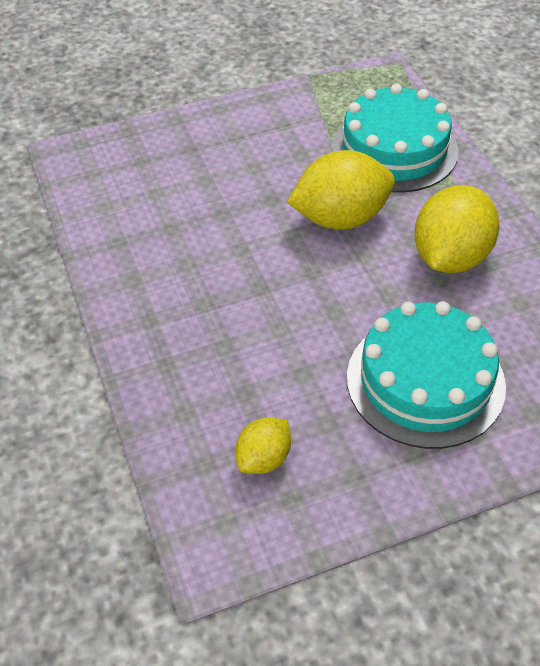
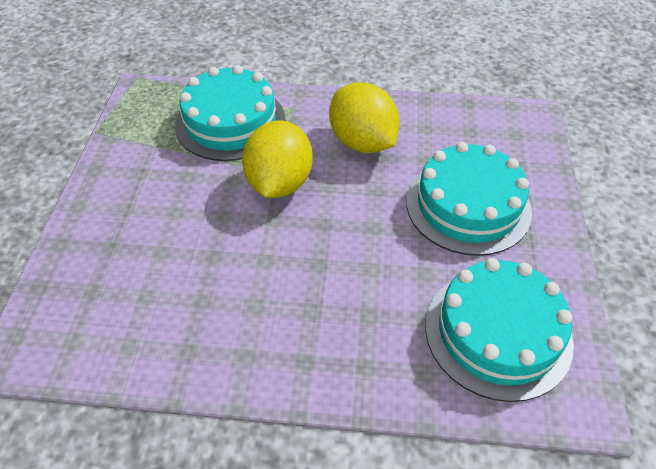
camera: 65 degrees left, 0 degrees up
yellow lemon [236,418,291,474] -> turquoise cake [425,258,574,402]

